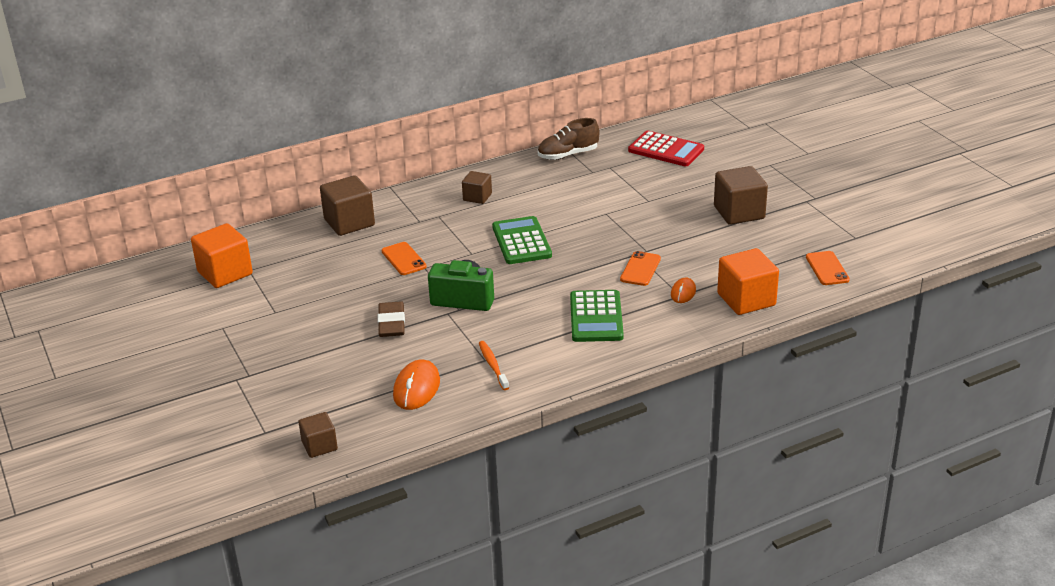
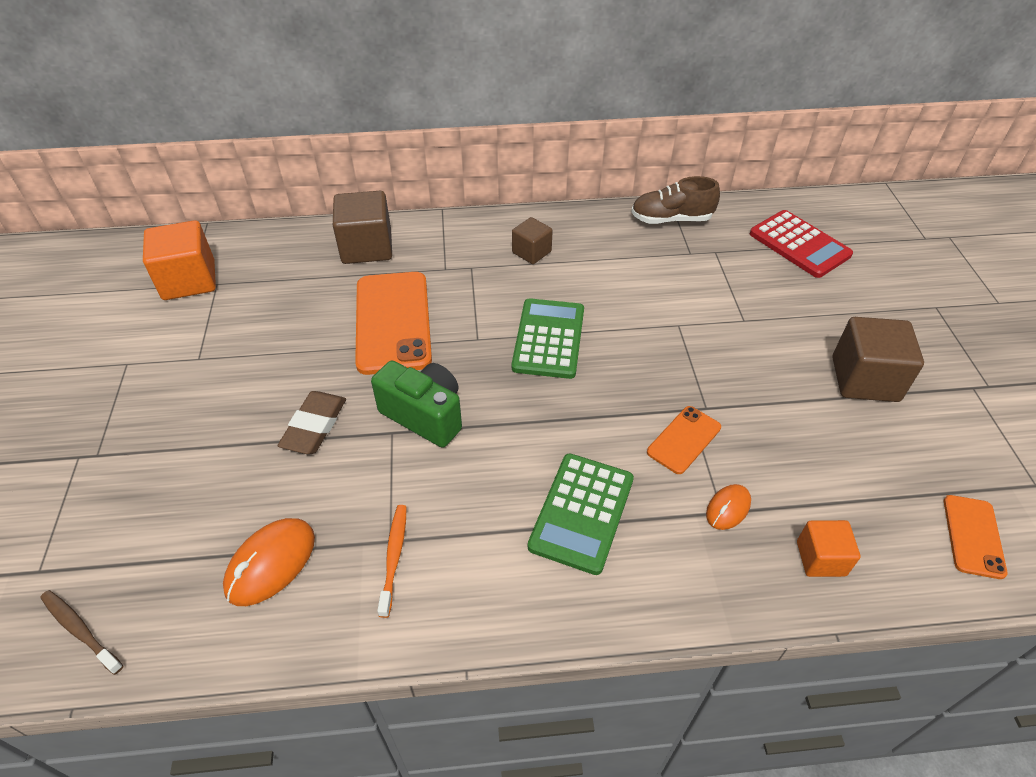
camera: 20 degrees right, 15 degrees up
brown cube [298,412,338,458] -> brown toothbrush [40,590,123,675]
orange phone [382,242,427,275] -> orange phone [355,272,432,375], size x1.94
orange cube [717,248,779,315] -> orange cube [797,520,861,577], size x0.59

